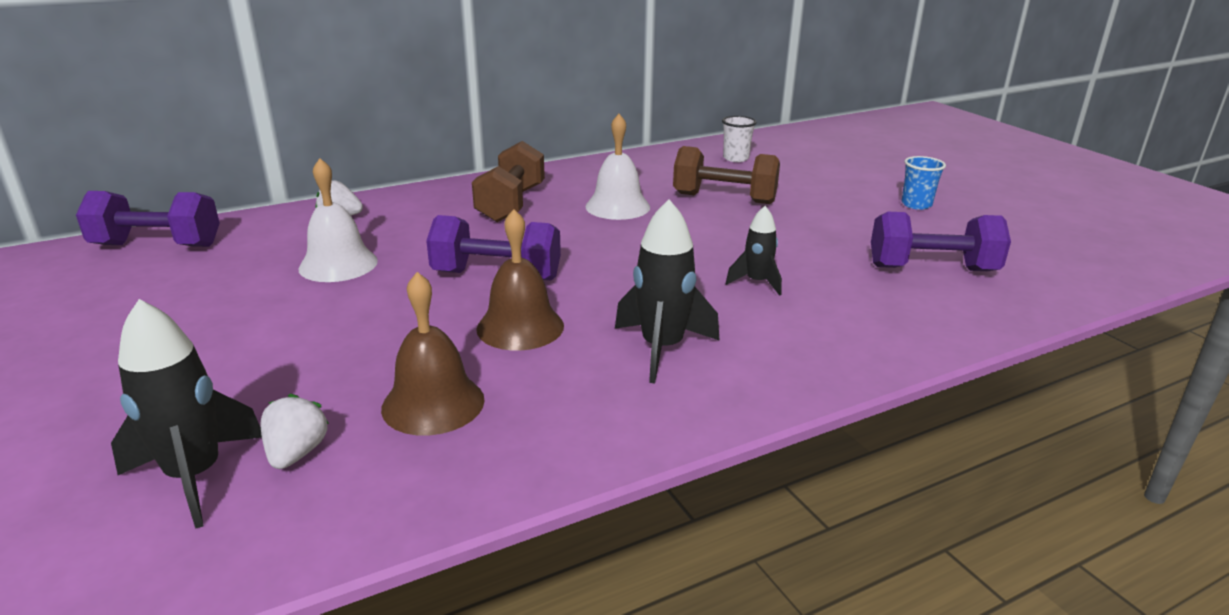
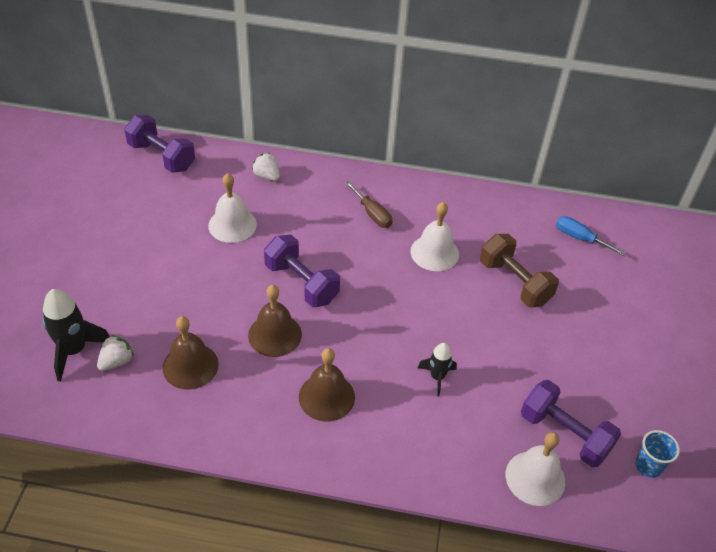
camera: 35 degrees right, 20 degrees up
brown dumbbell [472,141,545,222] -> brown screwdriver [345,181,392,228]
black rocket [615,199,720,383] -> brown bell [299,348,355,422]
white cup [722,116,757,162] -> blue screwdriver [556,216,626,256]
blue cup [901,156,946,210] -> blue cup moved to [635,430,680,478]
none -> white bell [506,432,565,506]

